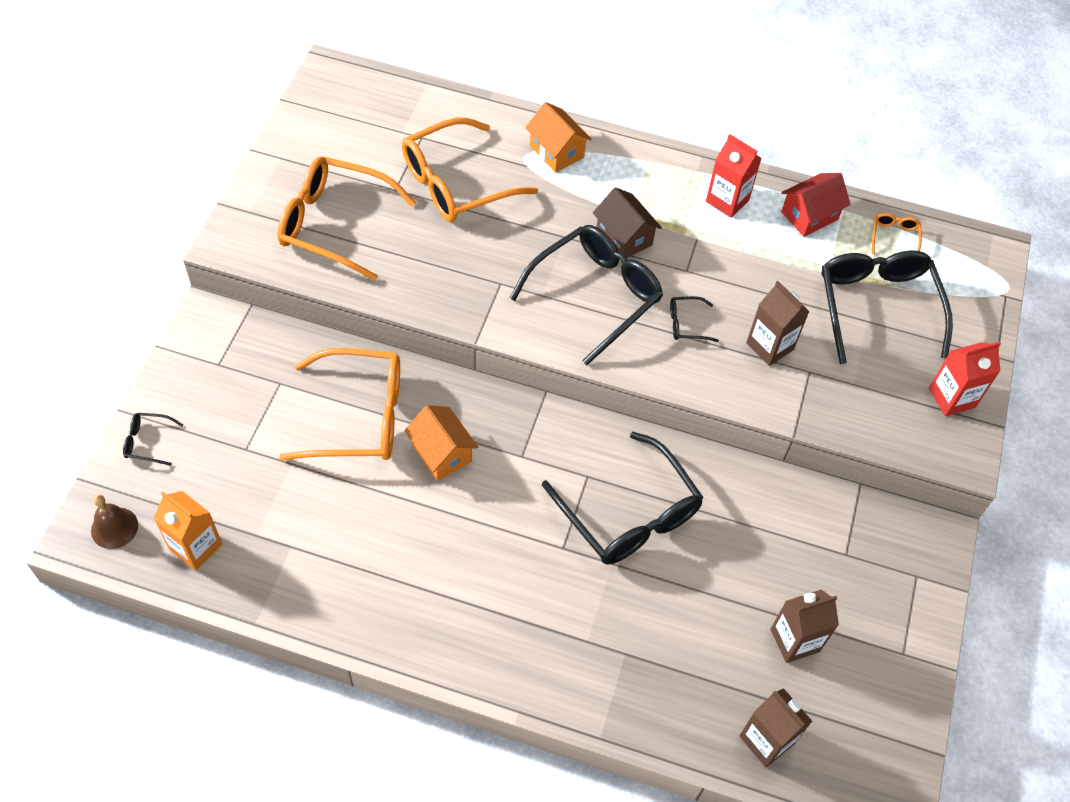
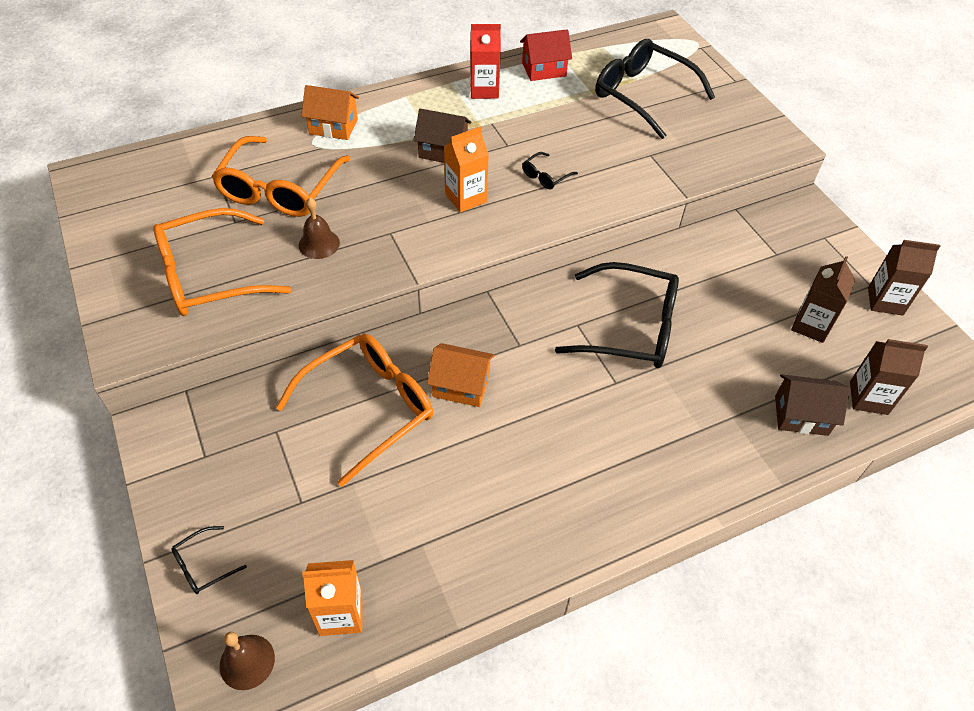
camera: 40 degrees left, 5 degrees down
black glasses [510,225,663,365] -> orange carton [444,127,489,212]
brown carton [746,281,810,366] -> brown carton moved to [868,240,940,316]
red house [781,173,851,237] -> red house turned 60 degrees clockwise [520,29,572,81]
orange glasses [872,213,922,254] -> none
red carton [929,342,1001,416] -> none
none -> brown bell [299,198,340,259]
none -> brown house [775,374,850,436]

